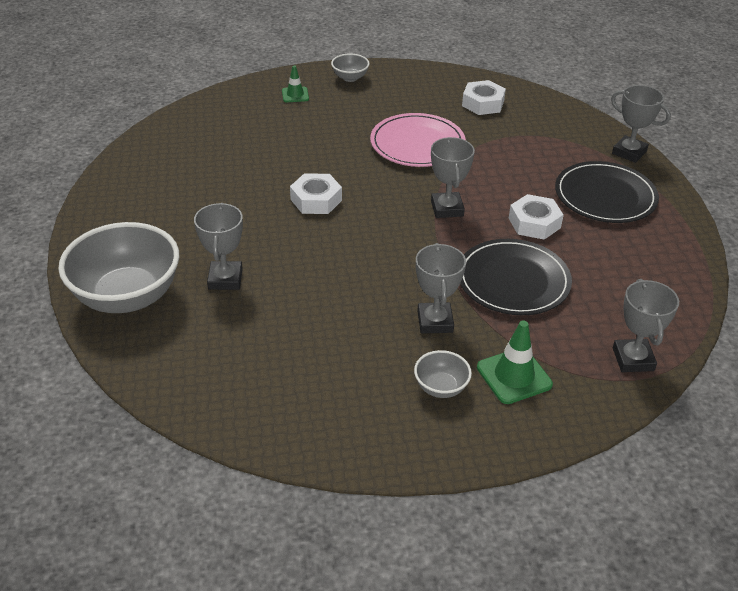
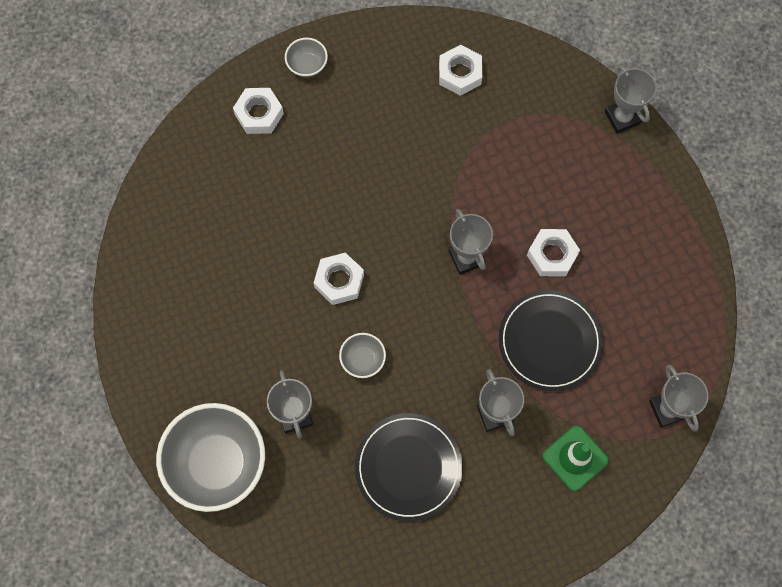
camera: 15 degrees left, 30 degrees up
green traffic cone [282,65,309,102] -> white nut [233,88,284,134]
pink plate [370,113,466,167] -> none
grey bowl [414,350,472,398] -> grey bowl moved to [339,333,386,378]
black plate [555,161,659,223] -> black plate moved to [355,413,463,522]
grey trophy [611,85,671,163] -> grey trophy turned 45 degrees clockwise [605,65,657,134]

